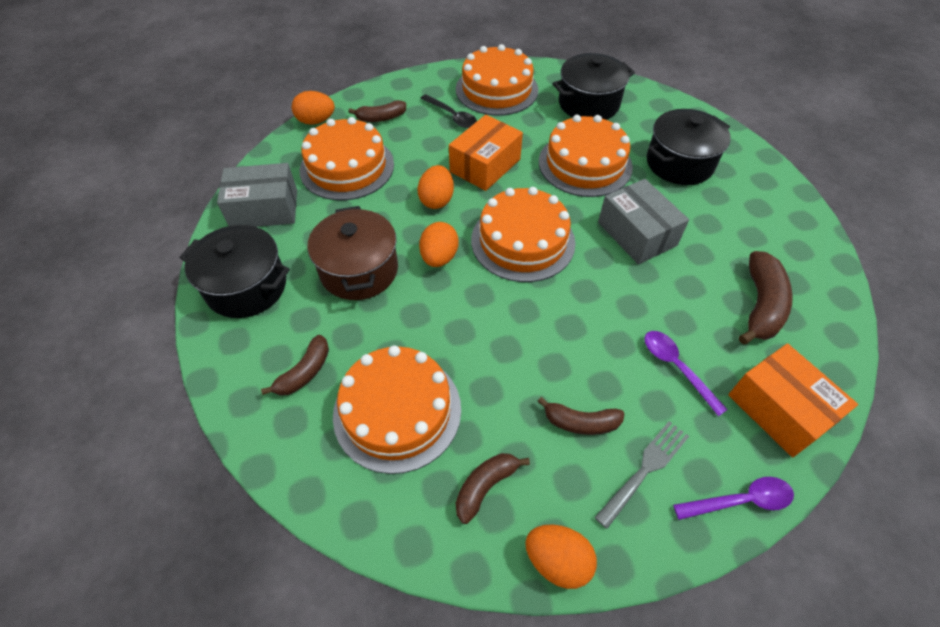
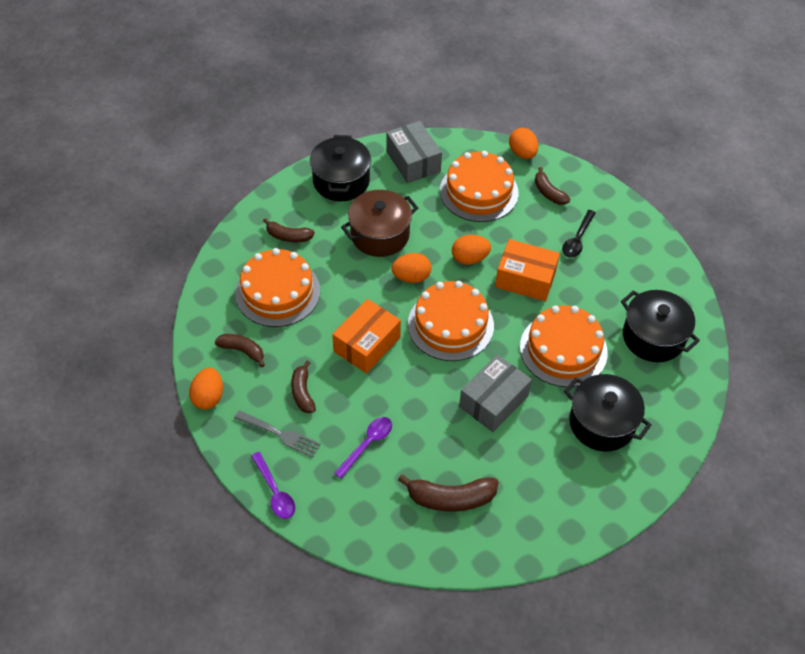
camera: 70 degrees right, 0 degrees up
orange cake [456,44,538,116] -> none
orange box [728,343,858,457] -> orange box moved to [332,299,401,374]

